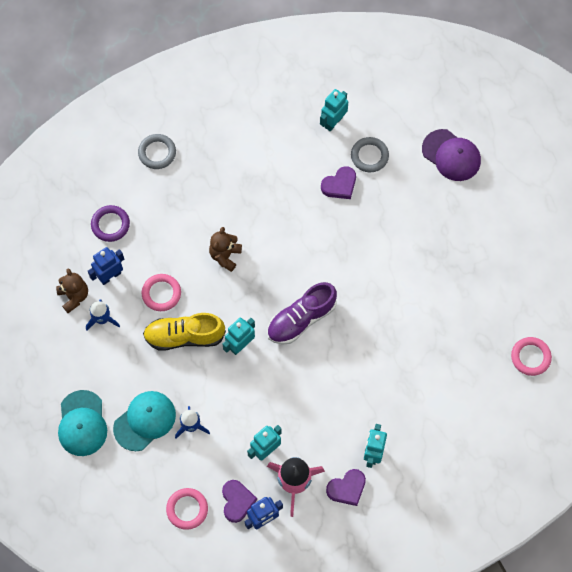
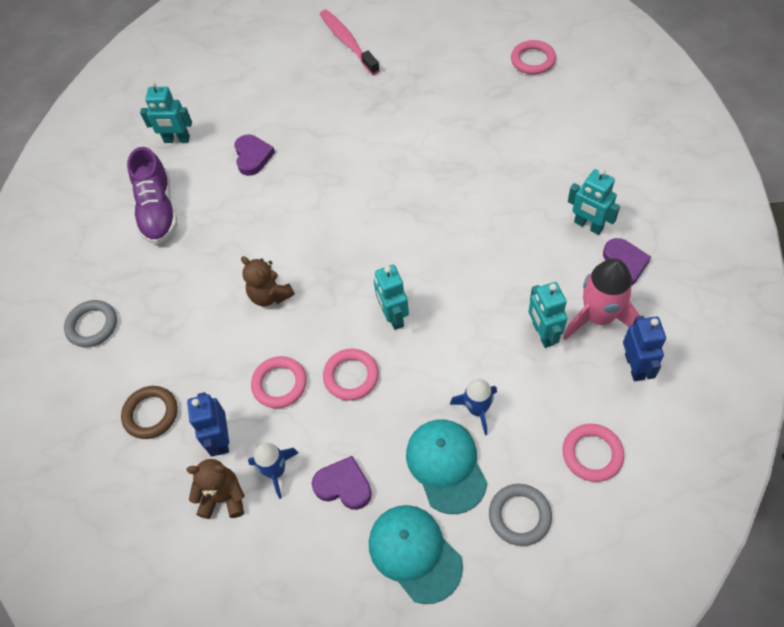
camera: 60 degrees left, 10 degrees down
turquoise cap [58,390,107,456] -> turquoise cap turned 150 degrees counterclockwise [369,505,463,604]
purple ring [91,205,130,242] -> brown ring [121,386,178,439]
yellow shoe [143,313,226,351] -> pink ring [323,348,379,401]
purple heart [222,480,257,523] -> purple heart moved to [312,456,372,510]
purple shoe [267,282,337,345] -> purple shoe moved to [127,147,178,244]
turquoise robot [320,89,348,131] -> turquoise robot turned 60 degrees counterclockwise [140,82,192,143]
grey ring [351,137,389,172] -> grey ring moved to [489,484,552,546]
purple cap [422,129,481,181] -> none
none -> pink toothbrush [320,10,380,75]

